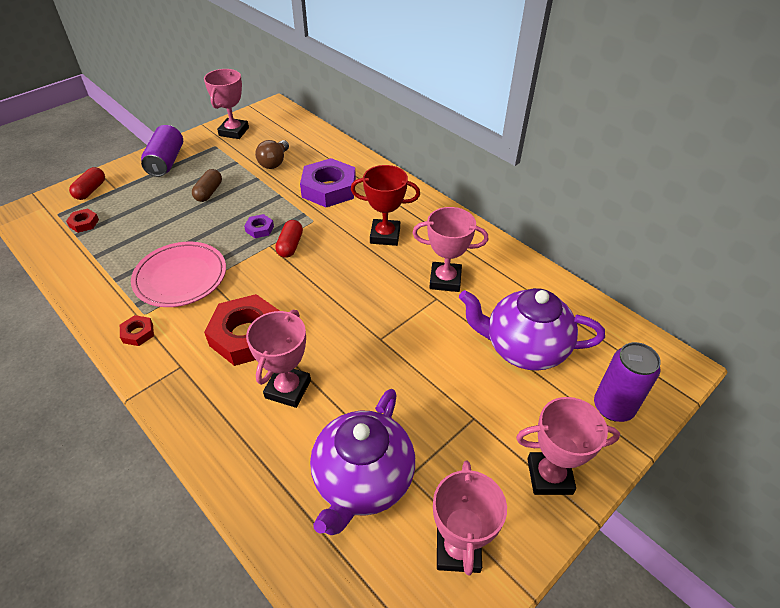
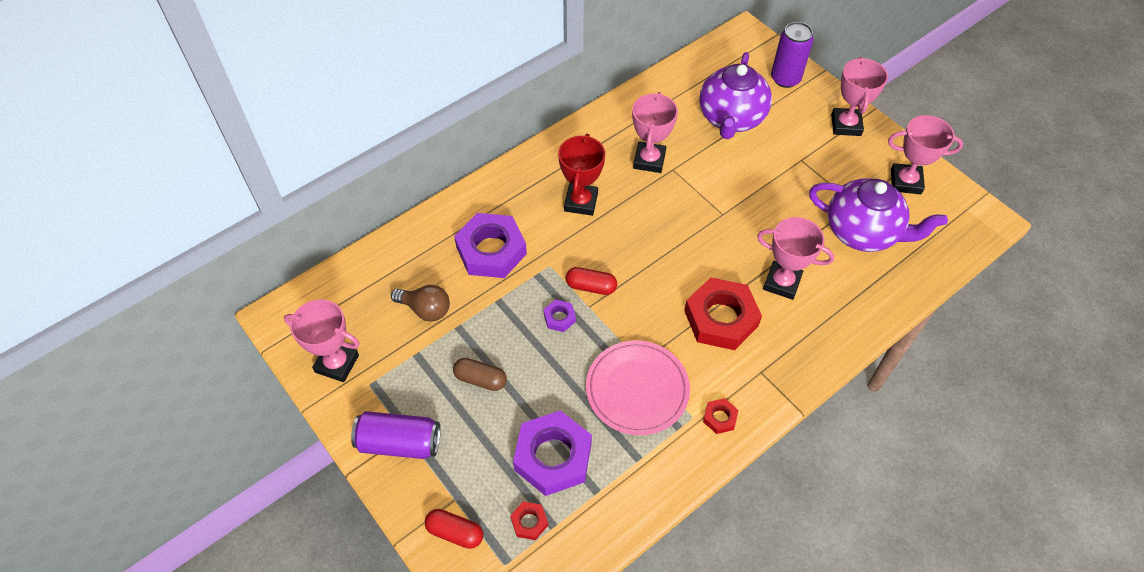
camera: 85 degrees left, 10 degrees up
none -> purple nut [513,411,592,496]

